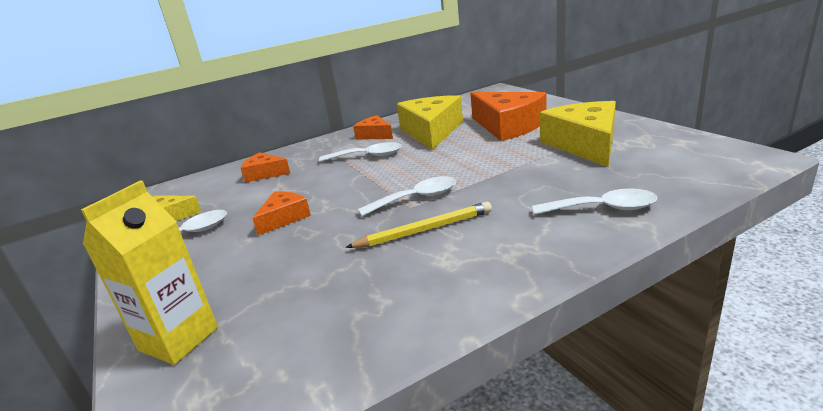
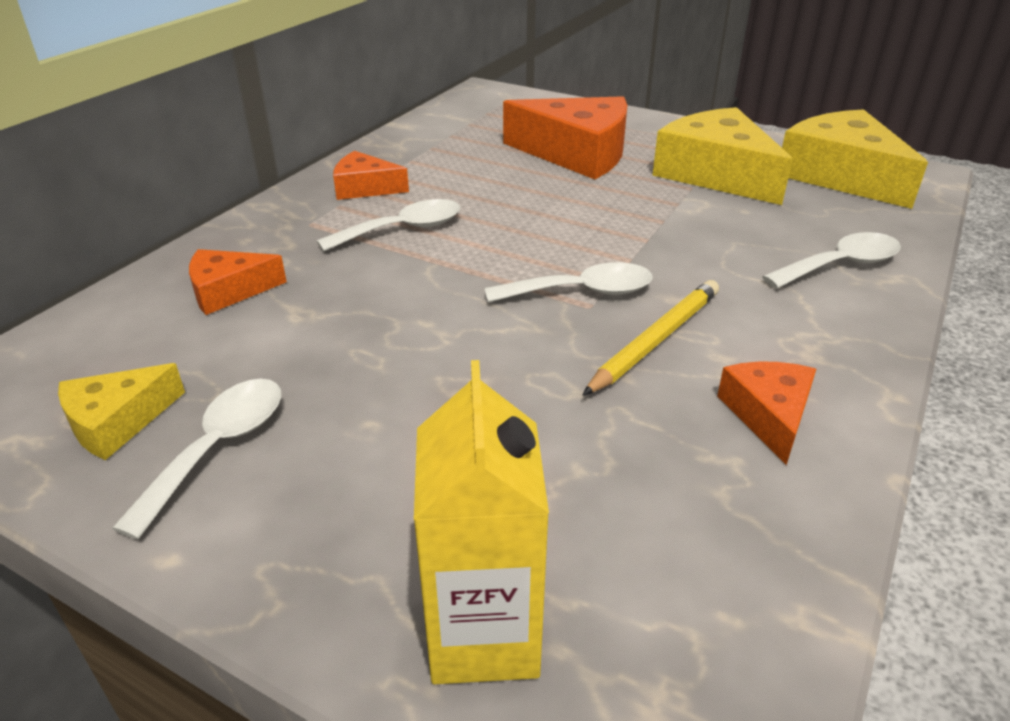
camera: 35 degrees left, 10 degrees up
orange cheese [252,191,311,236] -> orange cheese moved to [717,361,816,465]
white spoon [358,176,456,217] -> white spoon turned 45 degrees clockwise [485,262,653,303]
yellow cheese [397,95,463,150] -> yellow cheese moved to [782,109,928,209]

